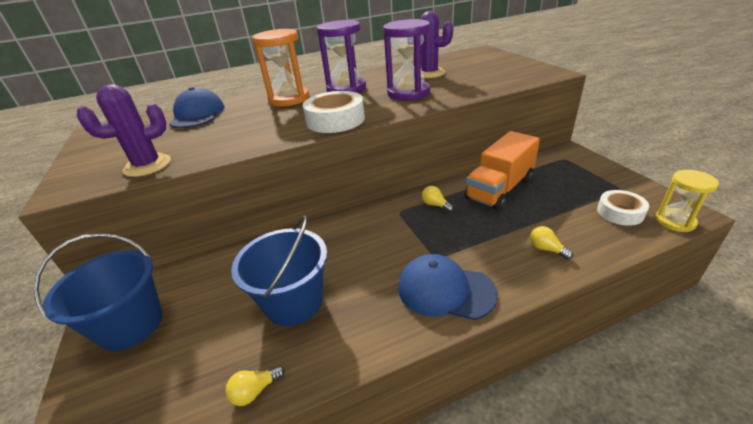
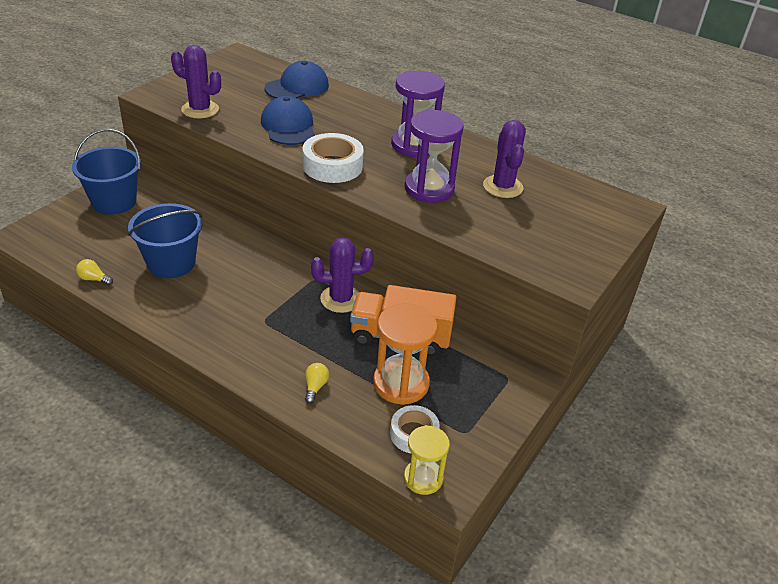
camera: 50 degrees right, 5 degrees up
orange hourglass [252,29,309,107] -> orange hourglass moved to [373,303,438,405]
blue cap [398,254,498,320] -> blue cap moved to [261,96,315,145]
yellow light bulb [422,186,454,212] -> purple cactus [311,237,374,313]

